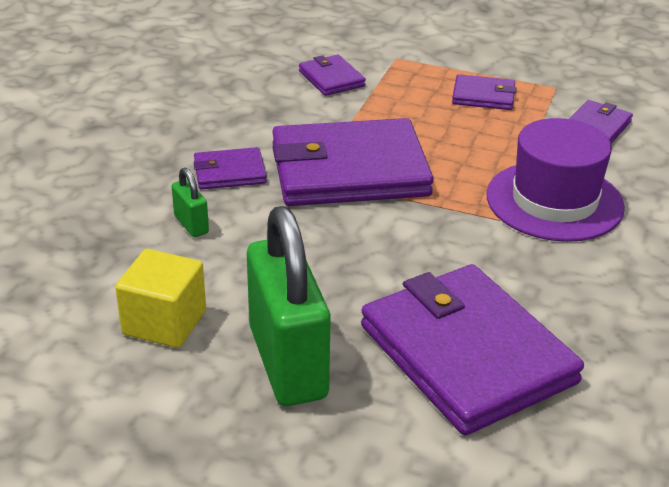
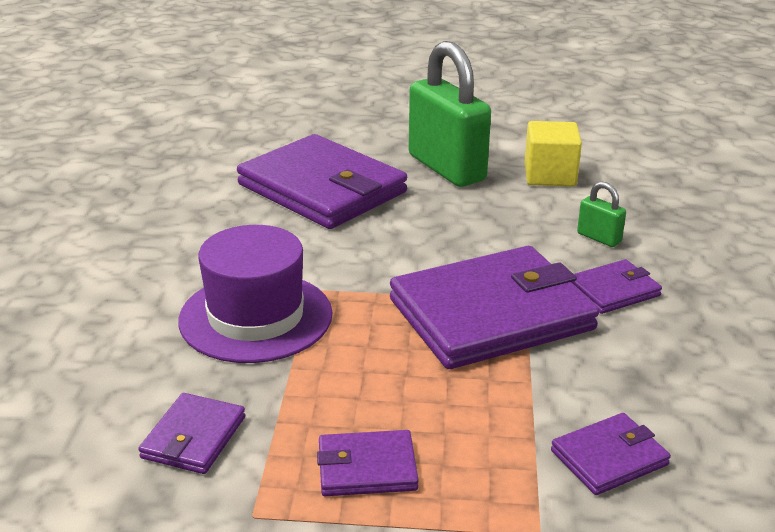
camera: 165 degrees right, 5 degrees down
purple wallet [299,55,366,96] -> purple wallet turned 75 degrees counterclockwise [551,413,671,495]

